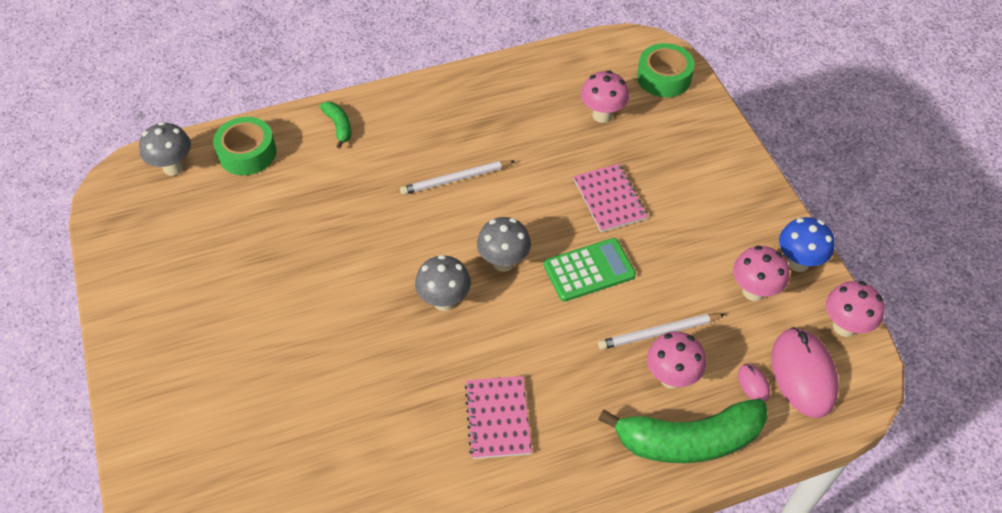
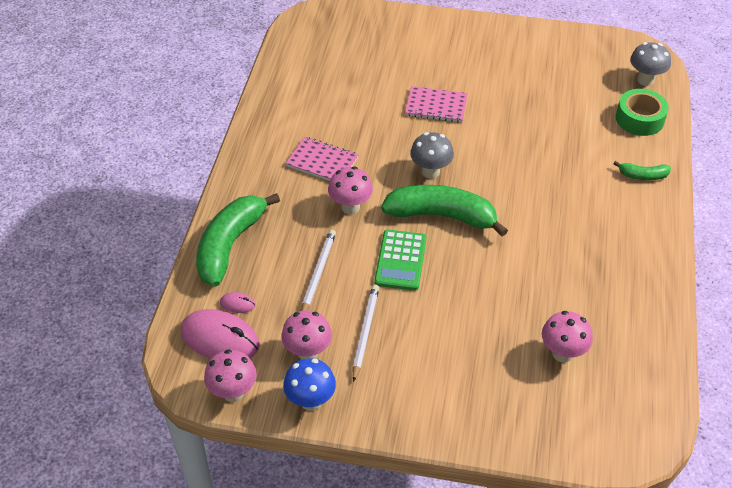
camera: 120 degrees right, 5 degrees down
white pencil [400,160,515,195] -> white pencil moved to [353,285,379,382]
grey mushroom [477,217,531,272] -> green banana [381,185,508,237]
pink notebook [573,164,648,232] -> pink notebook moved to [405,86,468,122]
green tape [637,43,695,97] -> none
pink mushroom [647,331,706,389] -> pink mushroom moved to [328,167,373,214]

